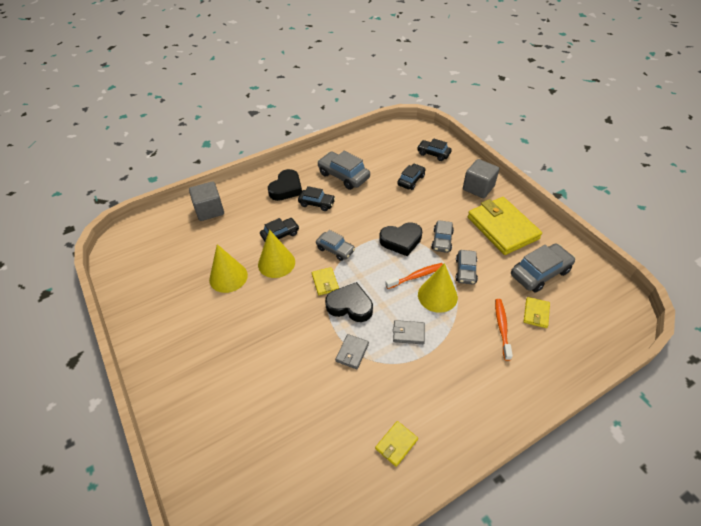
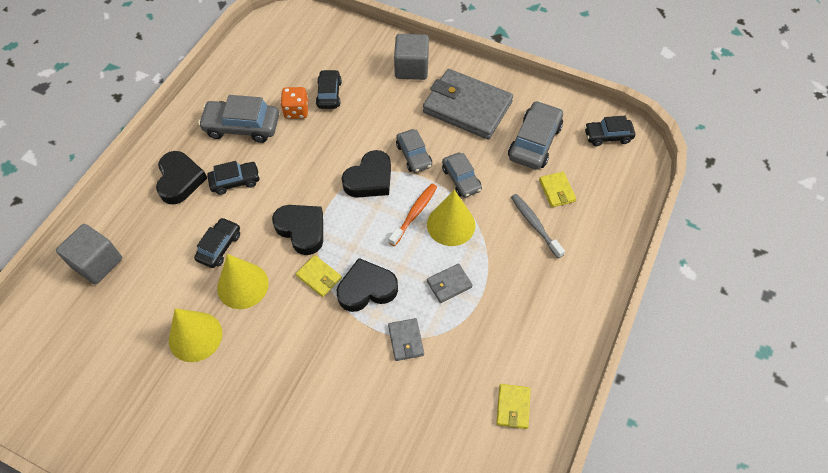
camera: 35 degrees left, 10 degrees up
grey car [316,230,355,261] -> black heart [272,205,323,255]
black car [417,138,451,161] -> black car moved to [584,116,635,146]
yellow wallet [468,197,542,255] -> grey wallet [423,69,513,140]
orange toothbrush [495,299,513,361] -> grey toothbrush [511,194,565,258]
none -> orange dice [281,87,308,119]

